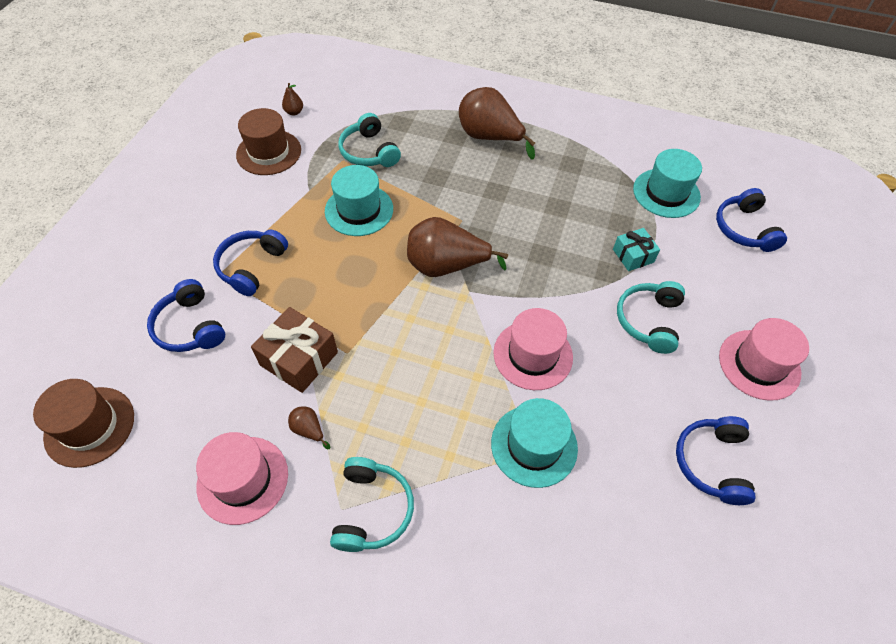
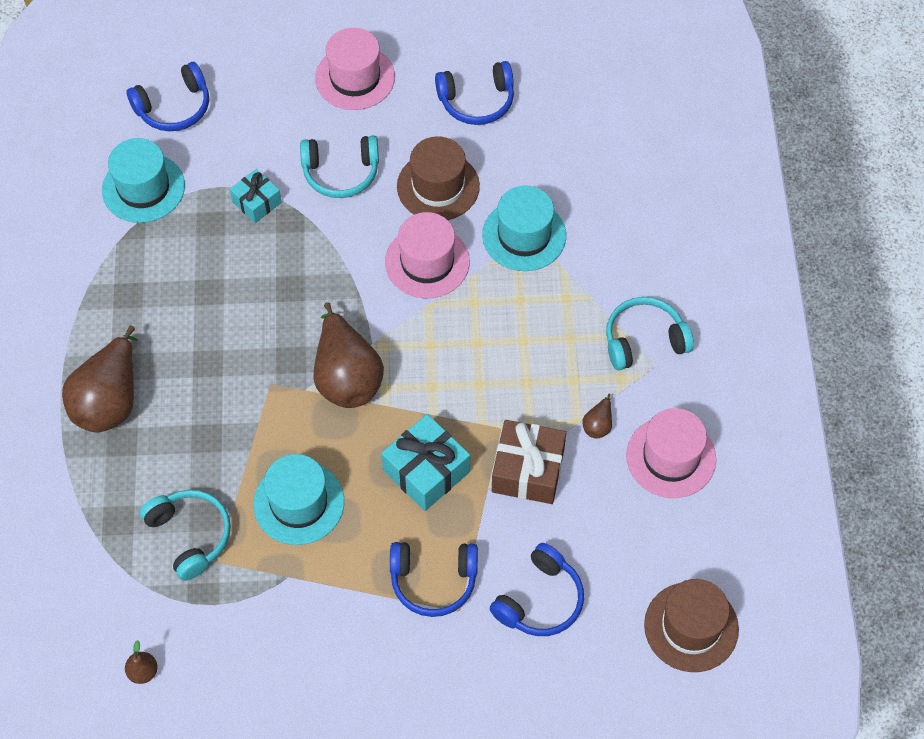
camera: 110 degrees left, 5 degrees up
brown hat [236,108,301,175] -> brown hat moved to [397,136,480,220]
turquoise headphones [339,113,401,167] -> turquoise headphones turned 75 degrees counterclockwise [140,490,231,581]
none -> turquoise gift [381,414,470,511]

